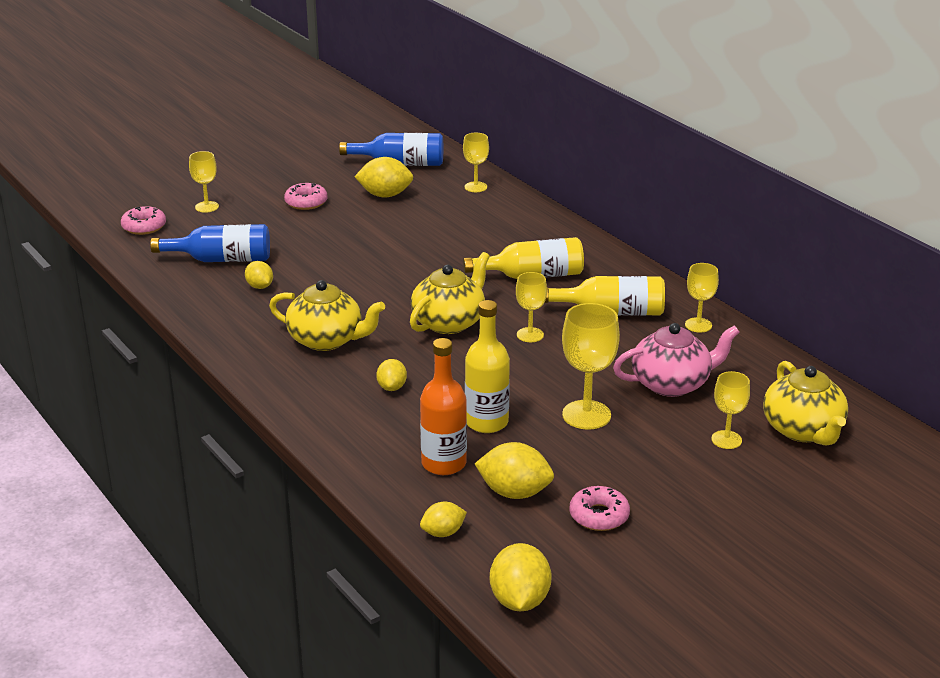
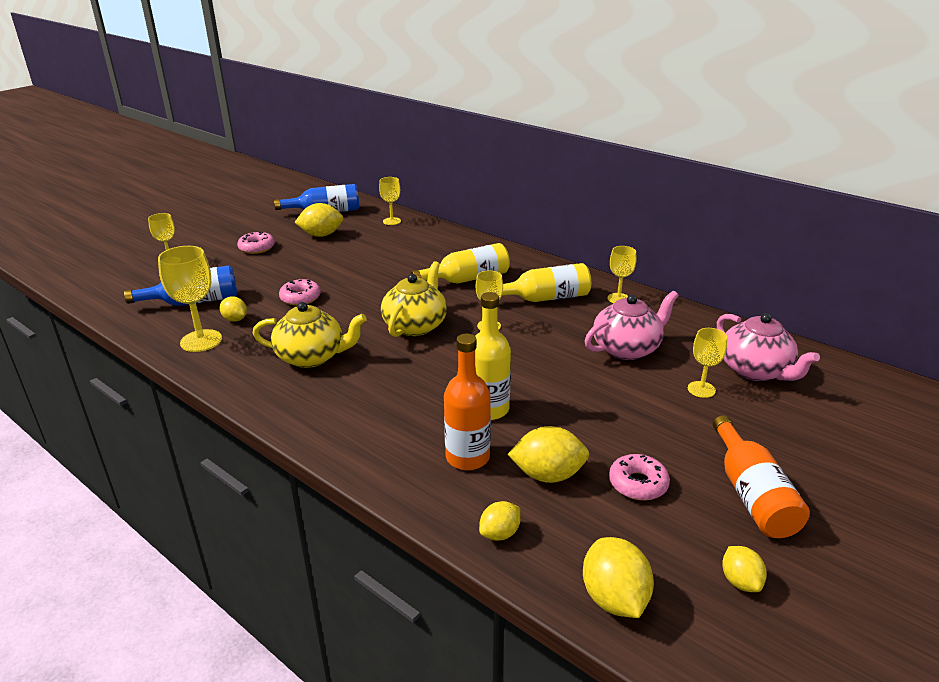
camera: 15 degrees left, 0 degrees up
pink donut [121,206,166,235] -> pink donut moved to [279,279,321,306]
yellow lemon [376,359,407,391] -> yellow lemon moved to [722,546,767,592]
yellow goblet [562,303,620,429] -> yellow goblet moved to [158,246,222,352]
yellow teapot [763,361,848,445] -> pink teapot [717,313,820,381]
none -> orange bottle [713,415,810,538]

